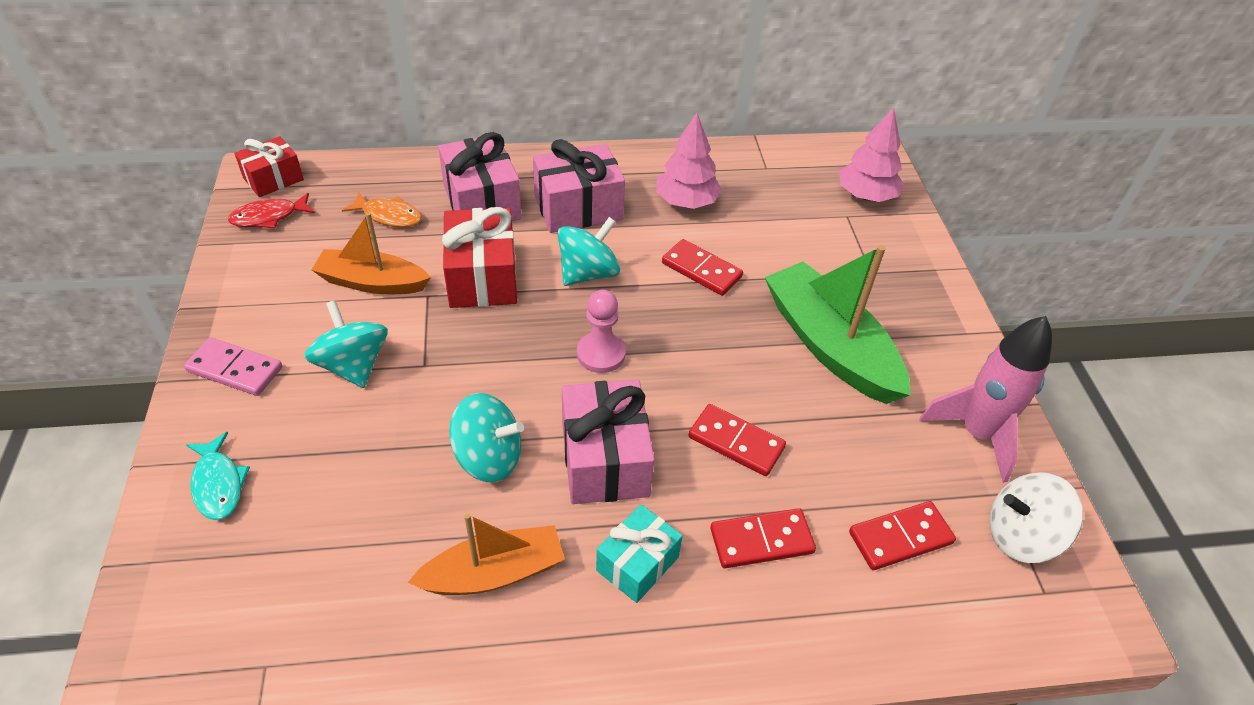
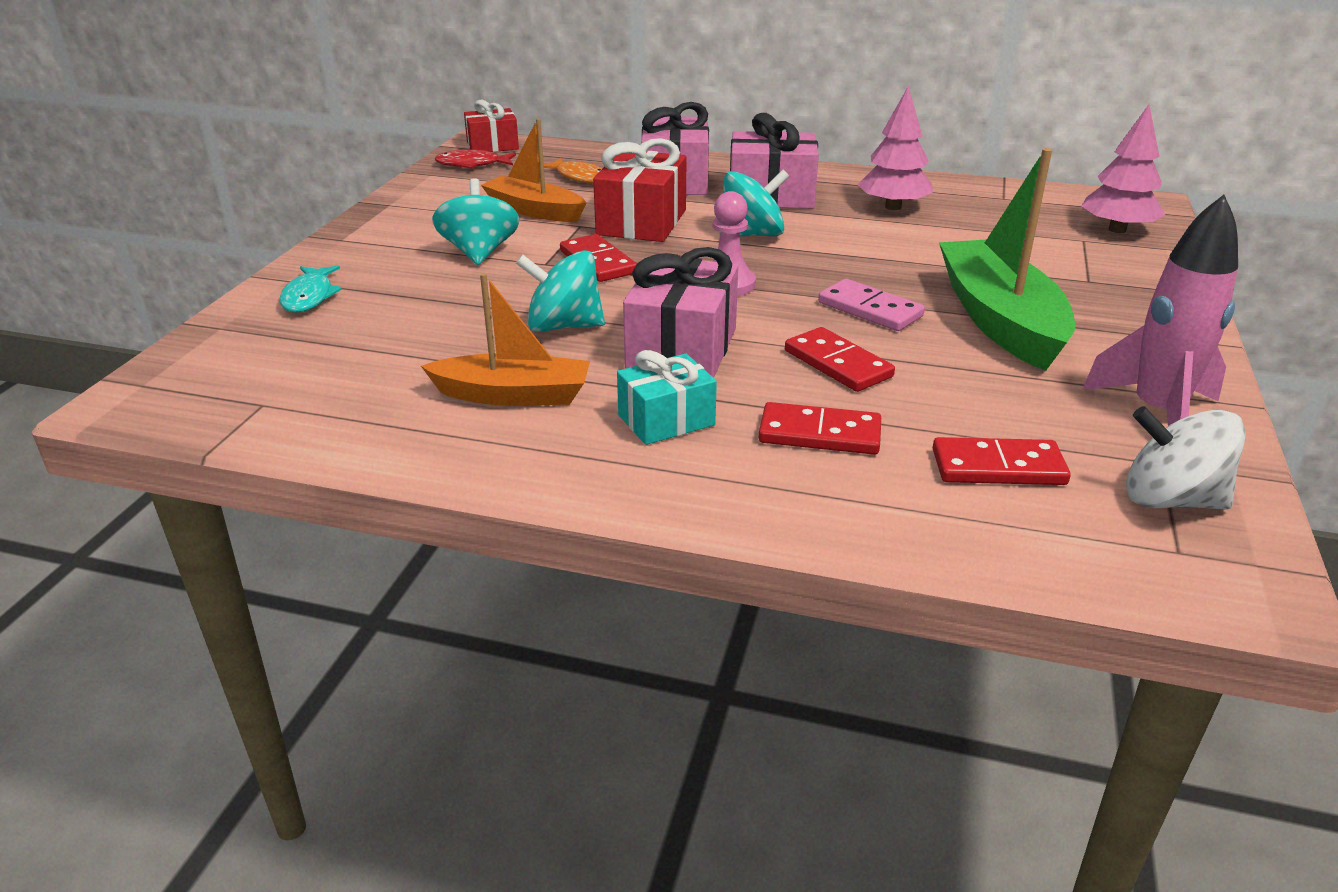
camera: 25 degrees right, 15 degrees down
pink domino [184,338,282,396] -> pink domino moved to [818,279,925,331]
turquoise spinning top [449,393,524,483] -> turquoise spinning top turned 150 degrees clockwise [516,250,605,332]
red domino [662,239,743,296] -> red domino moved to [560,234,637,282]

